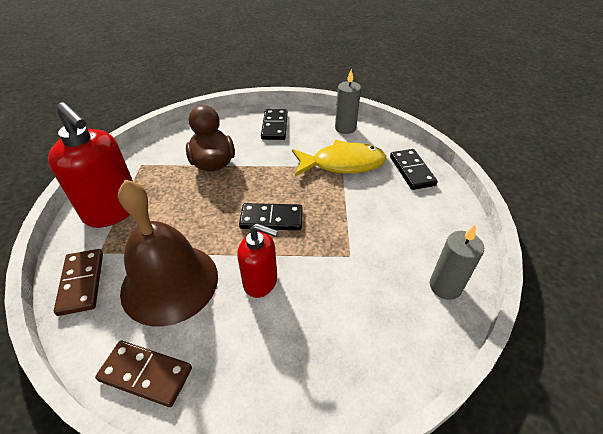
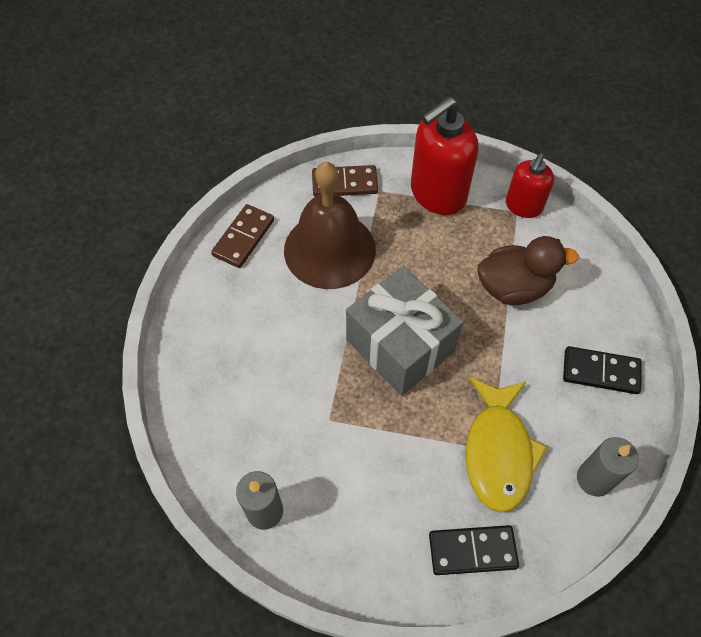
camera: 100 degrees right, 15 degrees up
red soap dispenser [237,224,278,298] -> red soap dispenser moved to [506,153,554,218]
black domino [239,203,303,230] -> grey gift [346,266,463,396]

